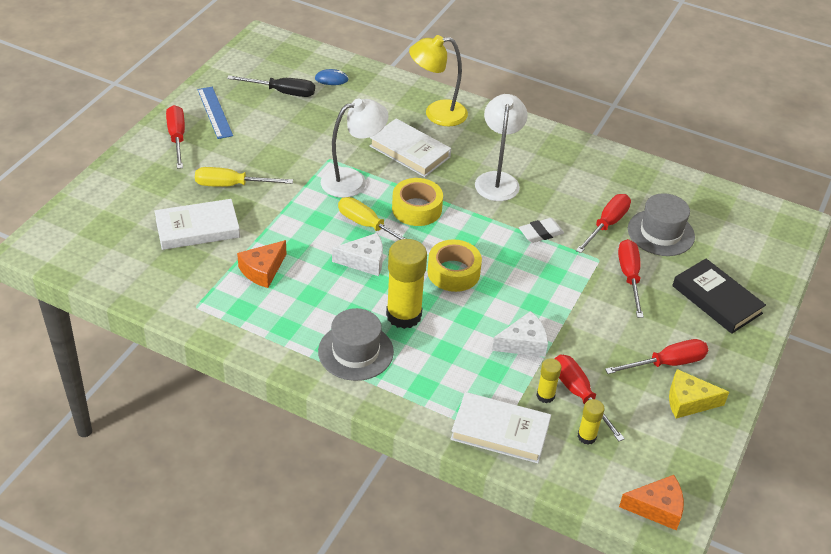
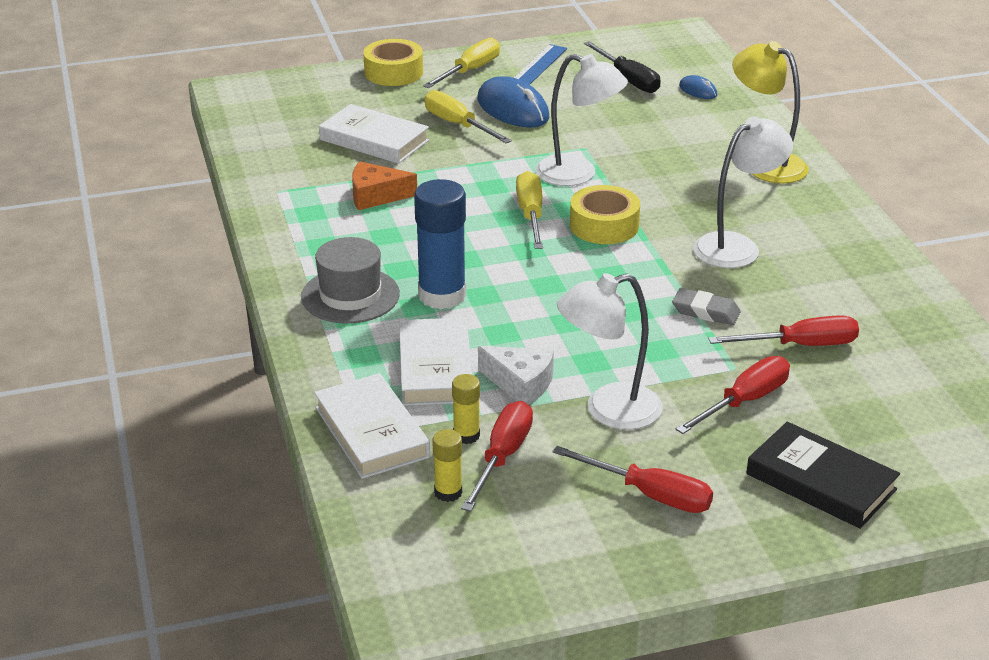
camera: 50 degrees right, 10 degrees down
red screwdriver [166,105,185,169] -> yellow screwdriver [423,37,500,88]
white cheese [332,233,383,276] -> none
white book [370,118,451,177] -> white book moved to [399,317,472,406]
yellow glue stick [386,239,427,329] -> blue glue stick [414,179,466,309]
yellow tape [427,239,482,292] -> yellow tape moved to [363,39,423,86]
white eraser [519,218,564,243] -> grey eraser [672,288,741,325]
orange cheese [619,475,684,531] -> none
grey hat [628,193,695,256] -> none
yellow cheese [669,369,729,419] -> none
black book [672,259,766,334] -> black book turned 60 degrees counterclockwise [746,422,900,529]
none -> blue mouse [477,76,549,127]
none -> white lamp [557,273,663,430]

